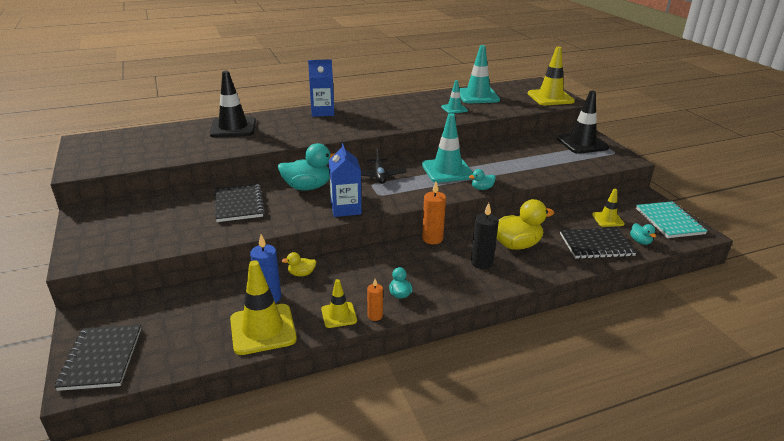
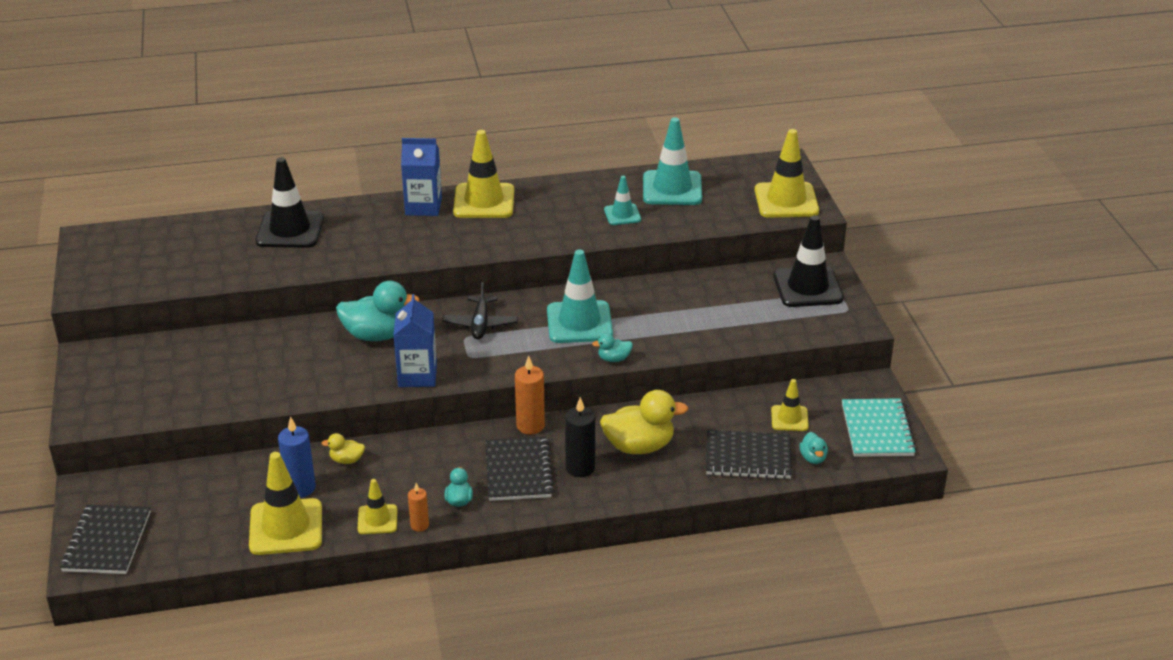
camera: 10 degrees right, 5 degrees up
black notebook [215,184,265,222] -> black notebook moved to [485,437,554,501]
none -> yellow traffic cone [453,130,514,218]

